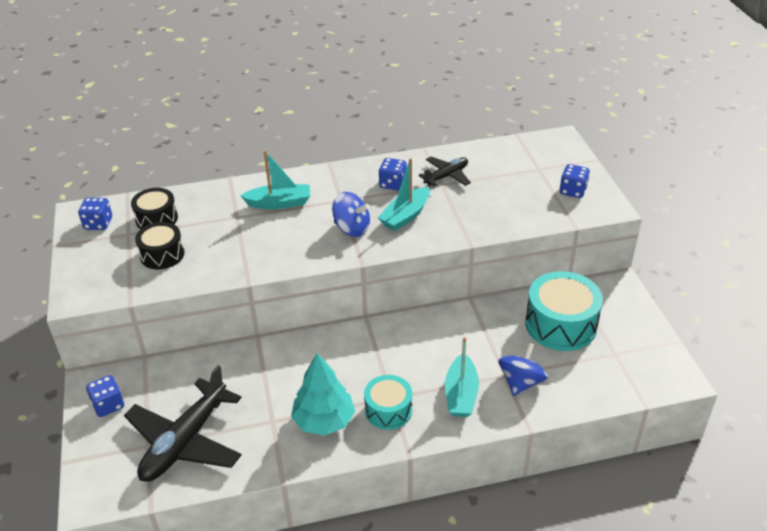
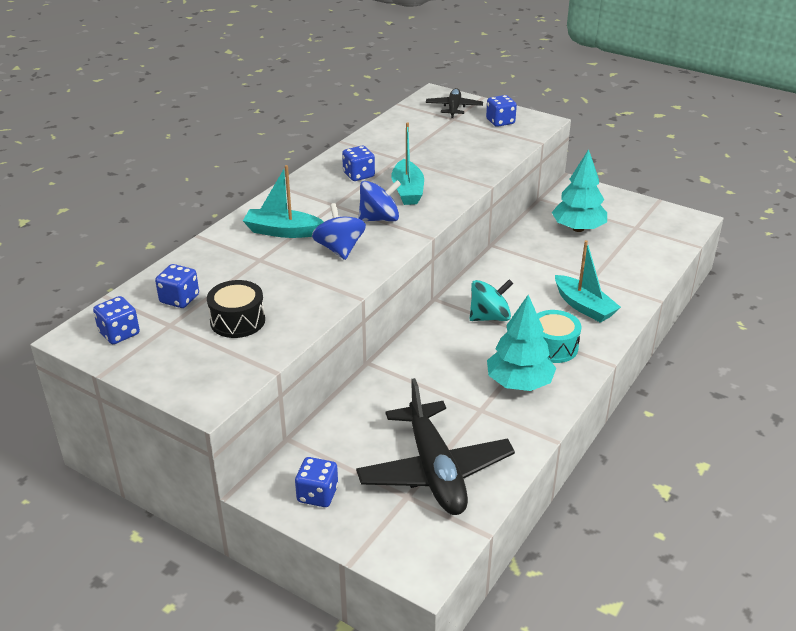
camera: 45 degrees left, 5 degrees down
black drum [131,188,178,229] -> blue dice [155,264,199,308]
turquoise boat [240,150,310,209] -> turquoise boat turned 120 degrees counterclockwise [243,165,324,238]
black plane [419,156,471,186] -> black plane moved to [426,88,483,118]
blue spinning top [498,343,548,396] -> blue spinning top moved to [312,203,366,260]
turquoise drum [525,271,603,351] -> turquoise tree [551,149,607,232]
none -> turquoise spinning top [470,279,513,321]

